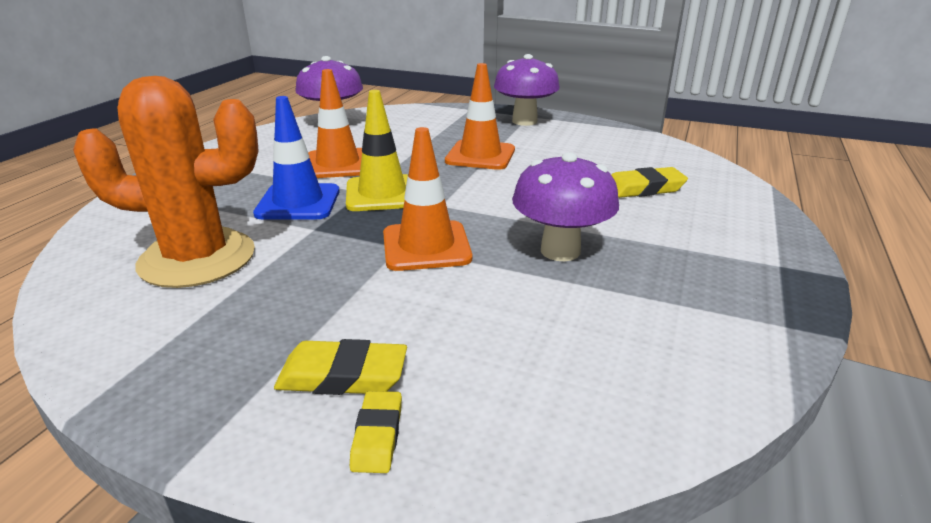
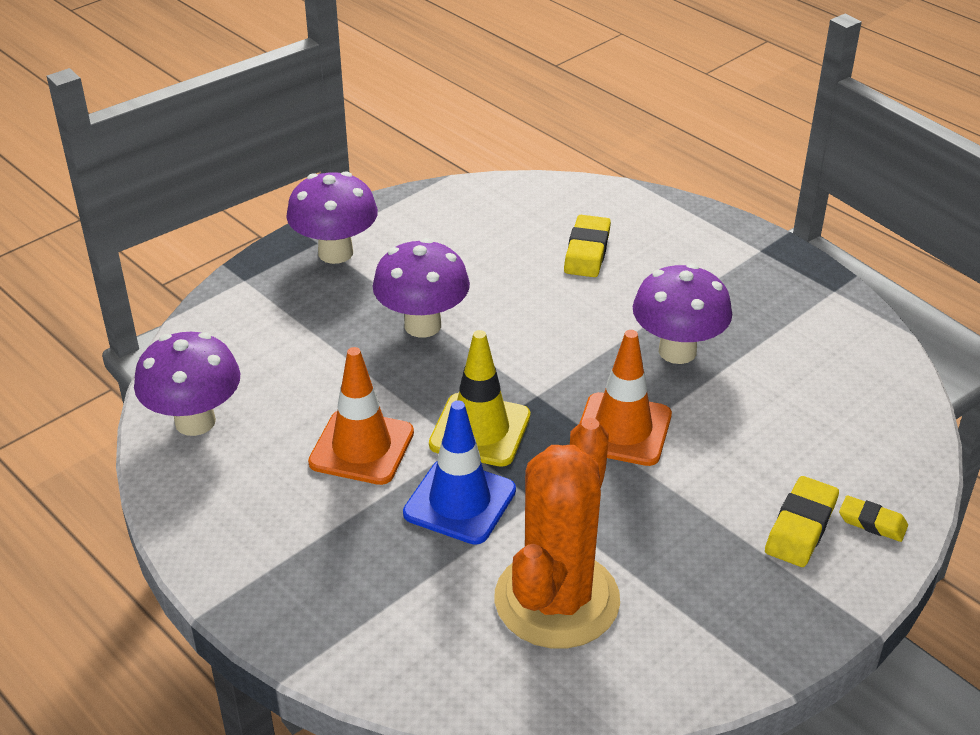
camera: 65 degrees left, 10 degrees up
orange traffic cone [445,63,515,170] -> purple mushroom [373,238,470,338]

